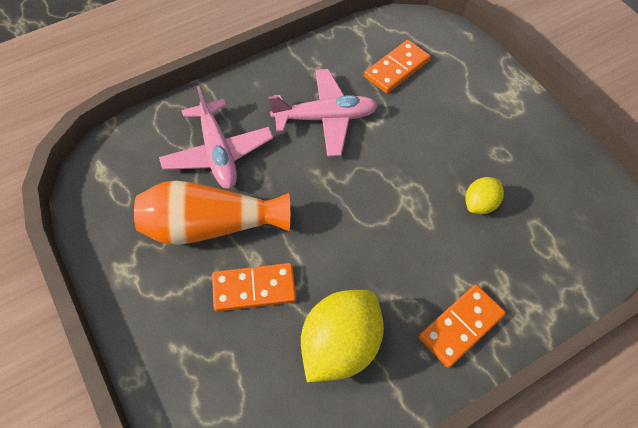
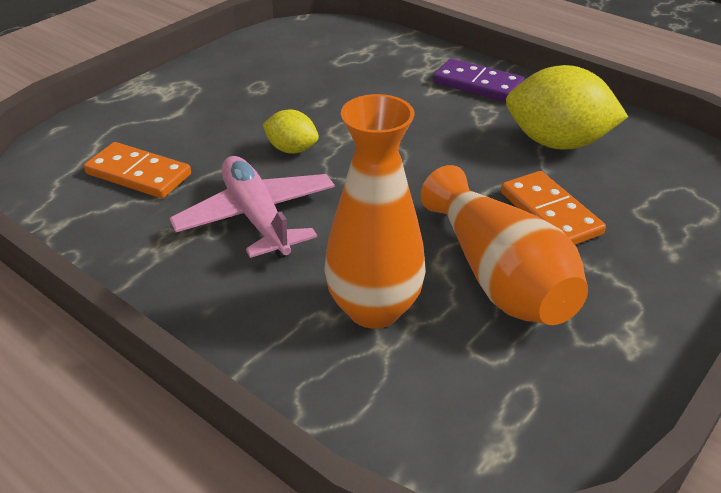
camera: 110 degrees left, 20 degrees down
pink plane [159,86,273,189] -> orange vase [324,94,426,329]
orange domino [419,285,506,368] -> purple domino [433,59,524,102]
yellow lemon [465,177,504,214] -> yellow lemon moved to [262,110,319,154]

